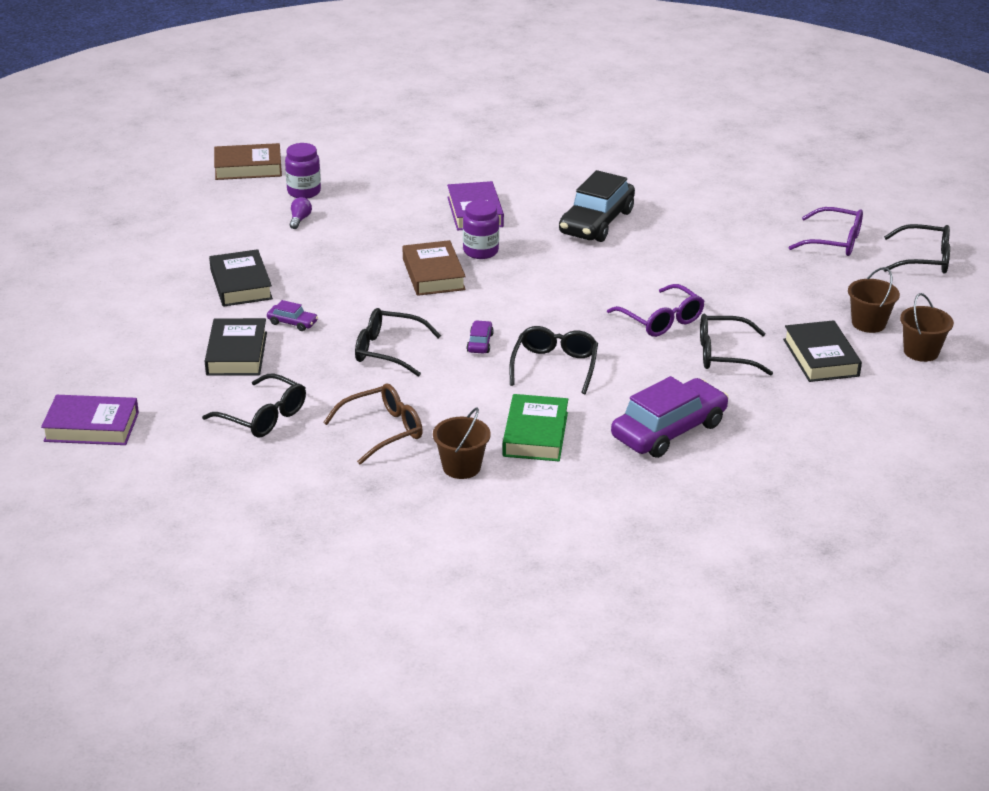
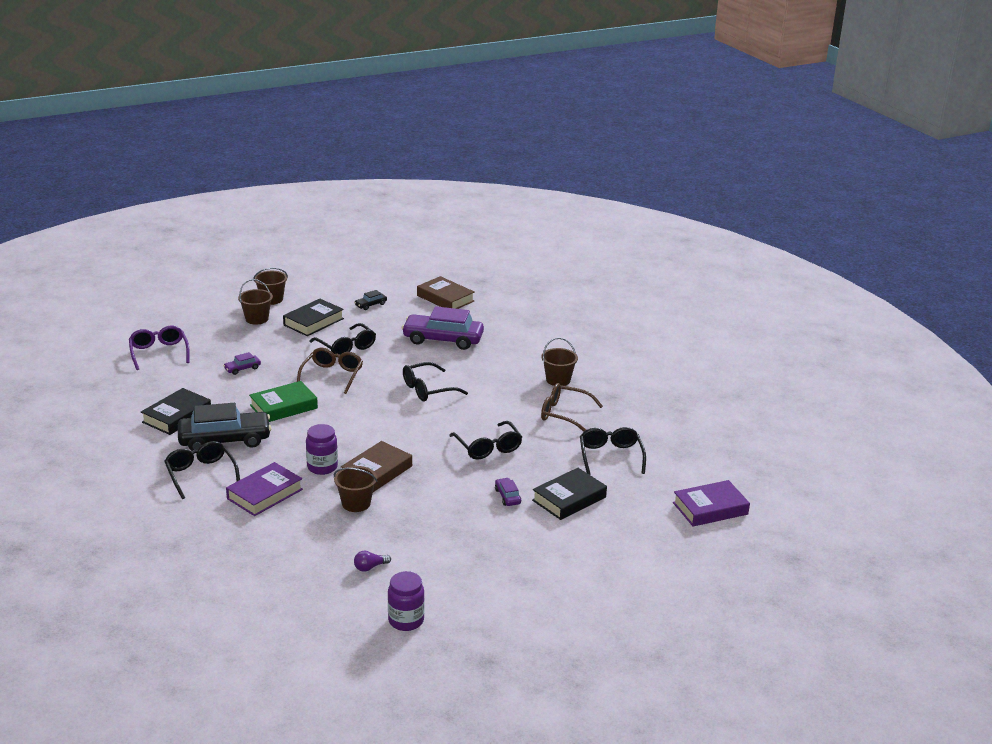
camera: 130 degrees left, 5 degrees down
purple book [41,395,139,445] -> purple book turned 75 degrees counterclockwise [673,480,750,527]
black book [209,249,273,307] -> black book moved to [141,388,211,435]
brown book [214,143,282,180] -> brown book moved to [417,276,475,309]
purple jar [285,143,321,199] -> purple jar moved to [388,571,425,631]
purple car [467,320,494,354] -> purple car moved to [223,352,261,375]
green book [502,394,568,461] -> green book moved to [249,381,318,422]
purple glasses [607,284,705,337] -> brown glasses [297,348,363,394]
black glasses [884,224,950,274] -> black glasses moved to [164,441,240,499]
none -> brown bucket [334,466,377,512]
none -> black car [354,290,387,310]

